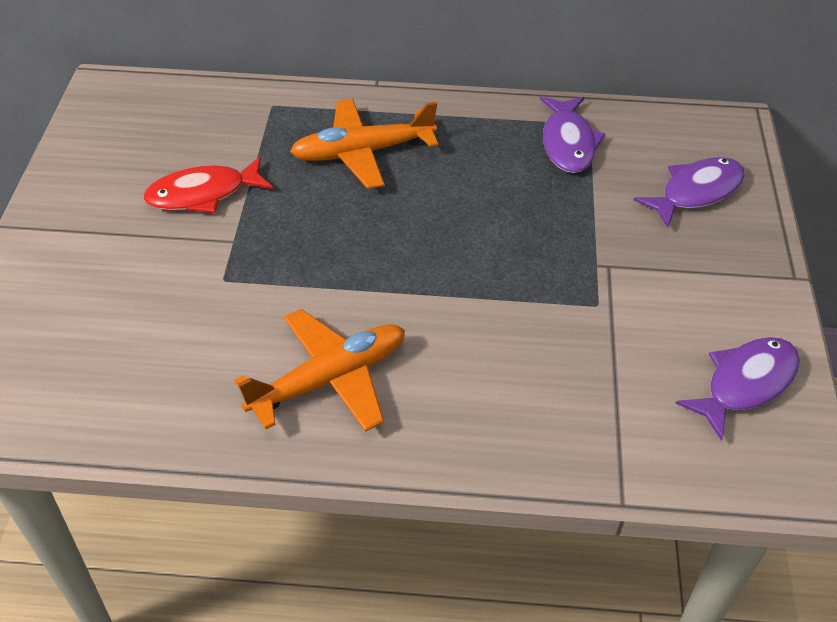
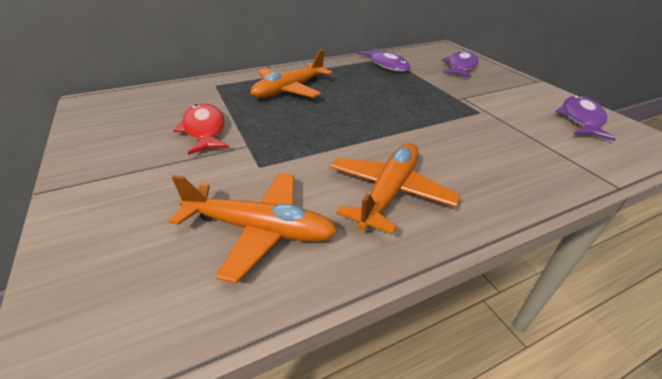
camera: 30 degrees left, 10 degrees down
red fish [143,157,273,213] -> red fish turned 120 degrees clockwise [173,104,229,155]
none -> orange plane [169,173,338,283]

